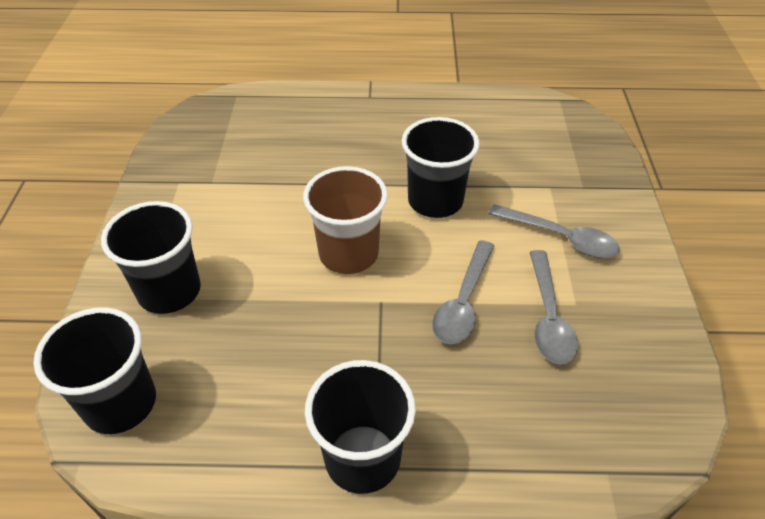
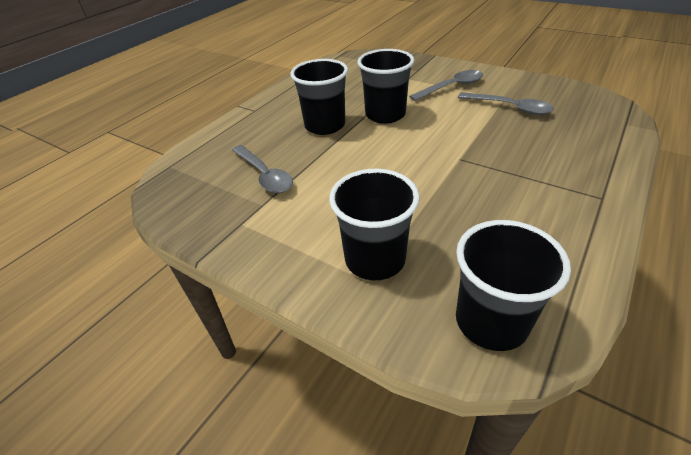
camera: 55 degrees left, 5 degrees down
brown cup [303,166,388,274] -> none
black cup [305,360,416,494] -> black cup moved to [290,59,348,135]
grey spoon [432,240,494,344] -> grey spoon moved to [232,145,293,193]

